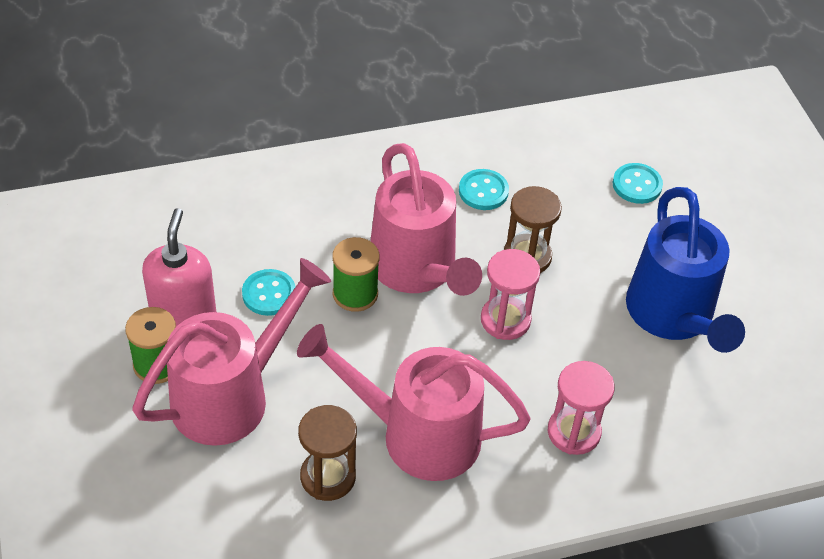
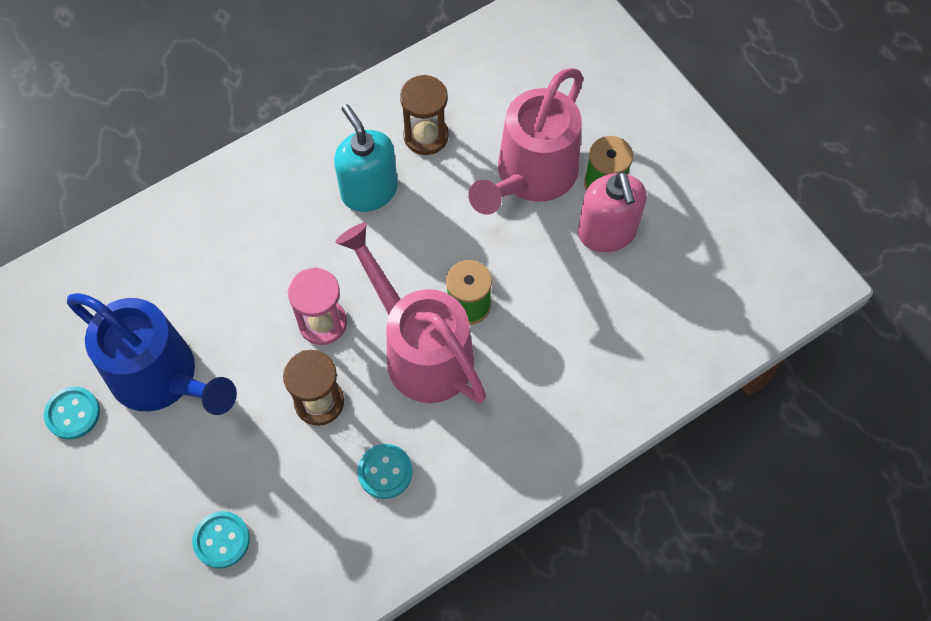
camera: 165 degrees right, 15 degrees up
turquoise button [242,269,296,316] -> turquoise button moved to [44,386,100,440]
pink watering can [297,324,531,481] -> turquoise soap dispenser [334,104,398,212]
pink hourglass [548,361,615,455] -> none
blue watering can [626,187,745,353] -> blue watering can turned 150 degrees clockwise [67,293,237,415]

